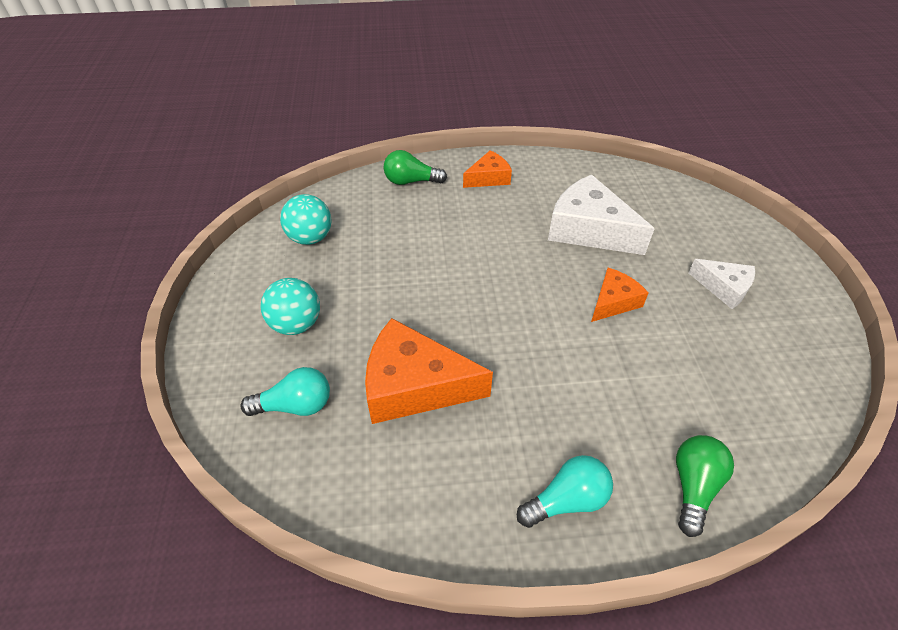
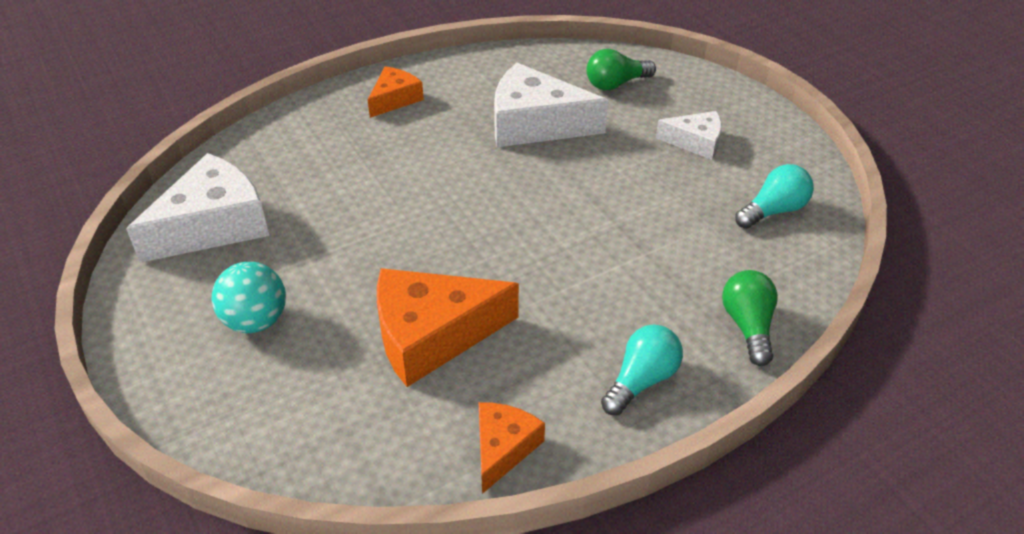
camera: 25 degrees left, 5 degrees down
turquoise light bulb [240,367,330,416] -> turquoise light bulb moved to [735,164,814,229]
turquoise ball [280,194,332,245] -> white cheese [126,153,269,263]
green light bulb [384,150,447,185] -> green light bulb moved to [587,49,656,90]
orange cheese [591,268,649,322] -> orange cheese moved to [478,402,545,494]

